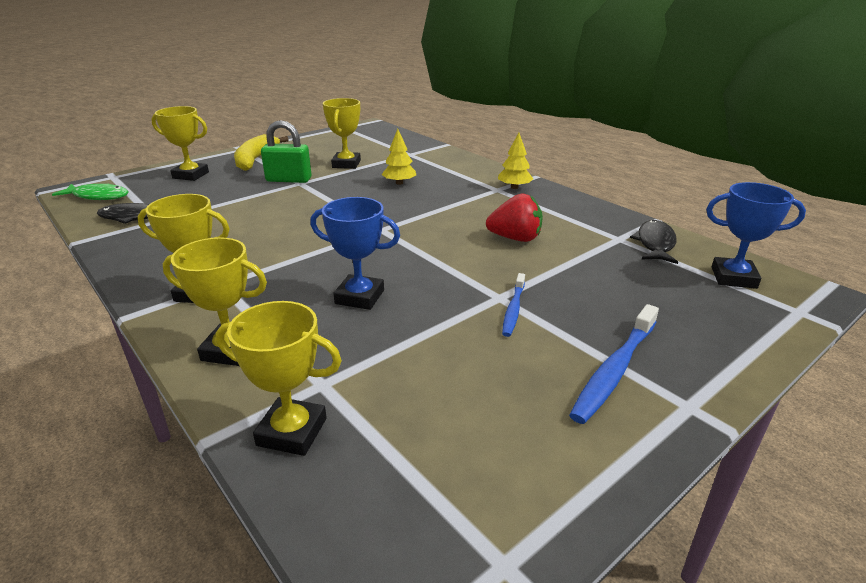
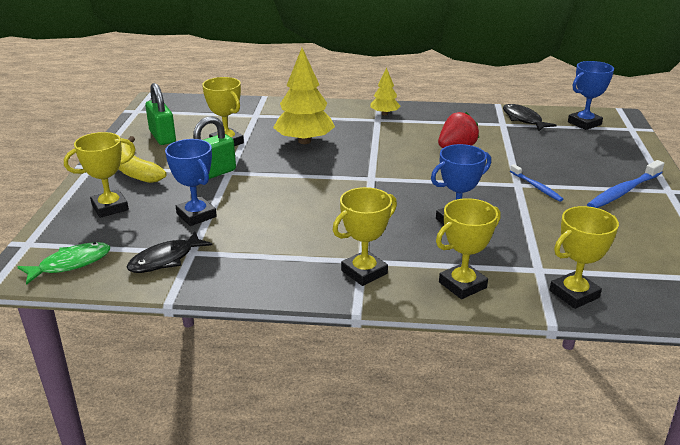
camera: 45 degrees left, 0 degrees up
yellow tree [382,129,416,185] -> yellow tree [273,48,335,144], size x1.85
blue toothbrush [569,304,659,424] -> blue toothbrush turned 60 degrees clockwise [587,160,664,208]
none -> green padlock [145,83,176,145]
none -> blue trophy [165,139,217,226]

